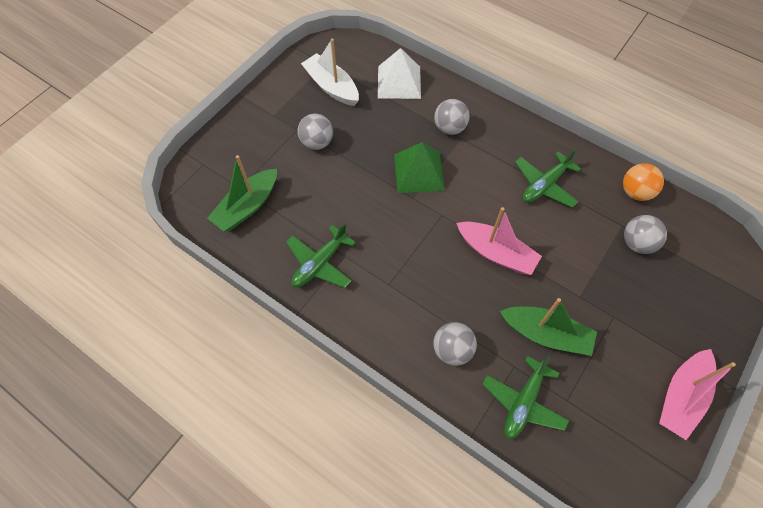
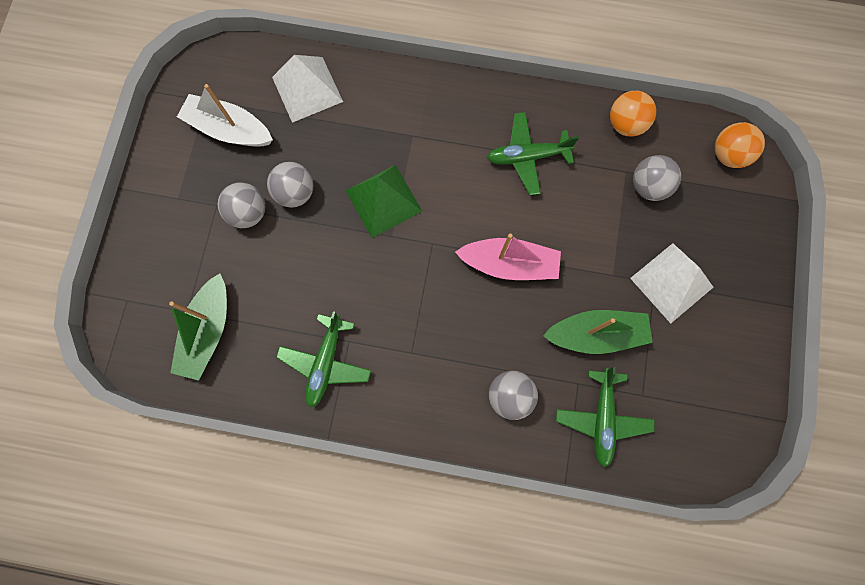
camera: 25 degrees left, 15 degrees up
grey ball [434,99,470,135] -> grey ball moved to [267,162,313,208]
green plane [515,148,581,208] -> green plane turned 60 degrees clockwise [487,112,579,195]
pink boat [659,349,736,440] -> none
none -> white pyramid [630,243,714,323]
none -> orange ball [715,122,765,168]

